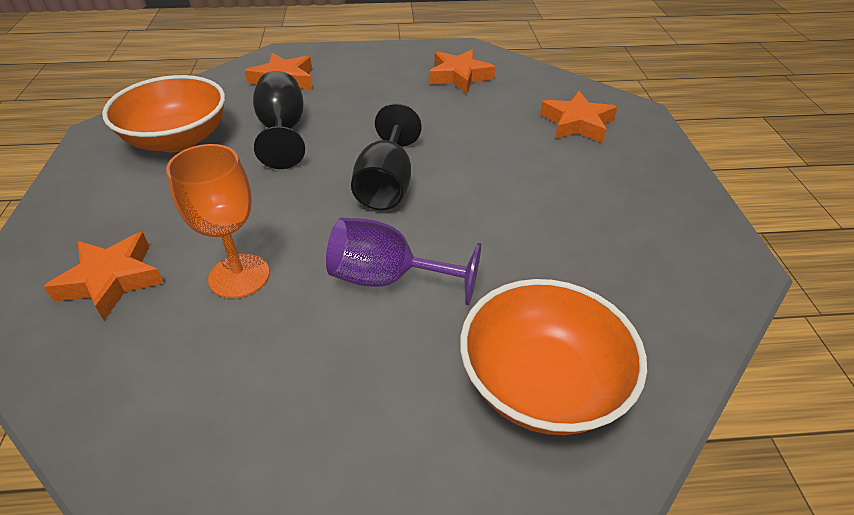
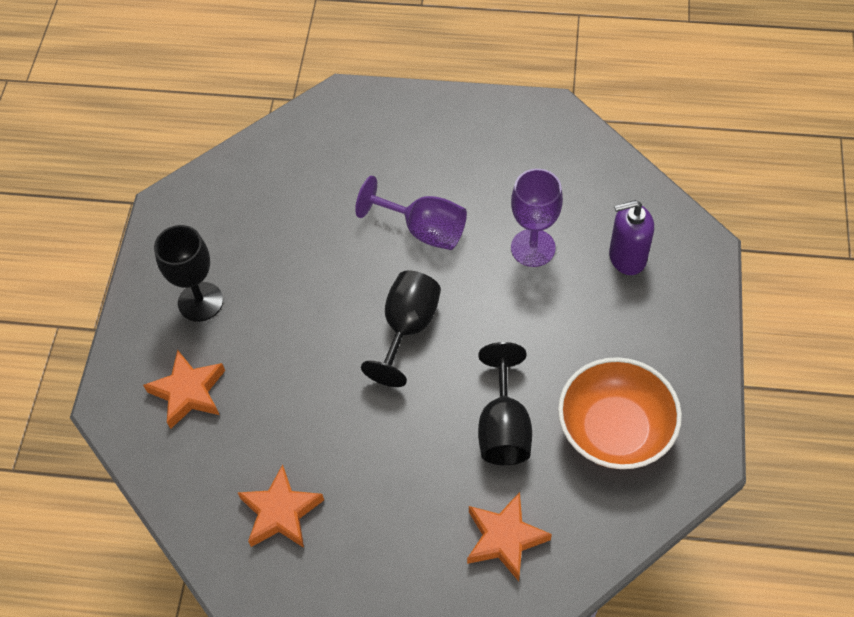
camera: 165 degrees left, 15 degrees up
orange star [44,232,164,320] -> purple soap dispenser [609,200,654,275]
orange goblet [166,144,270,299] -> purple goblet [511,169,563,267]
orange bowl [460,279,647,435] -> none
none -> black goblet [154,225,223,322]

